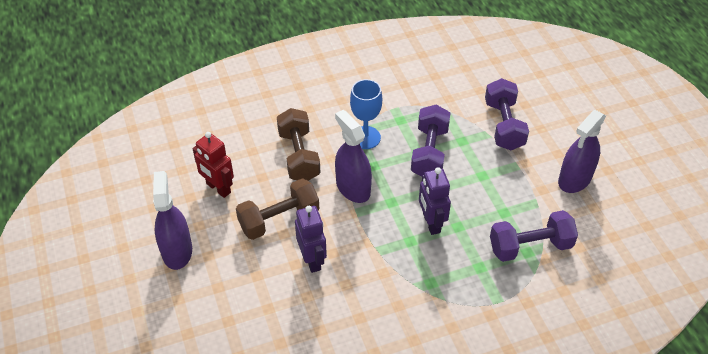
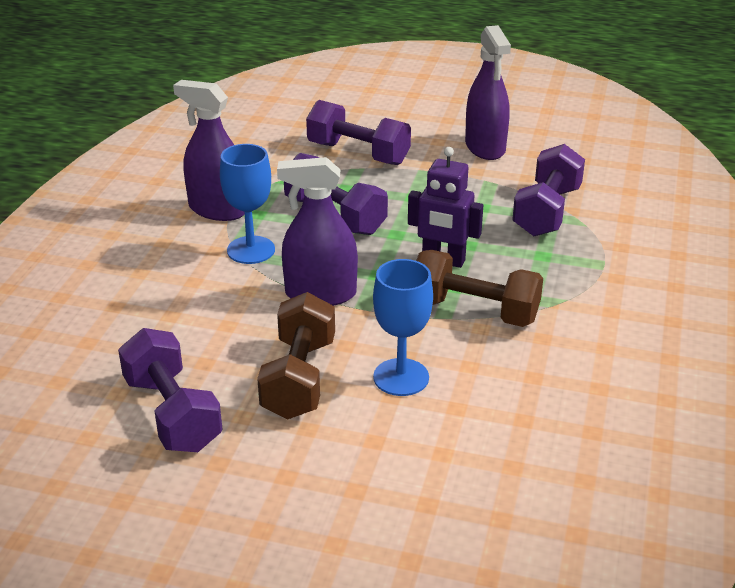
camera: 55 degrees left, 15 degrees down
purple spray bottle [153,171,192,270] -> purple spray bottle moved to [173,80,245,221]
red robot [193,132,234,198] -> purple dumbbell [118,328,223,452]
brown dumbbell [277,108,321,181] -> brown dumbbell moved to [416,250,543,327]
purple robot [295,206,327,273] -> blue goblet [373,259,433,396]

